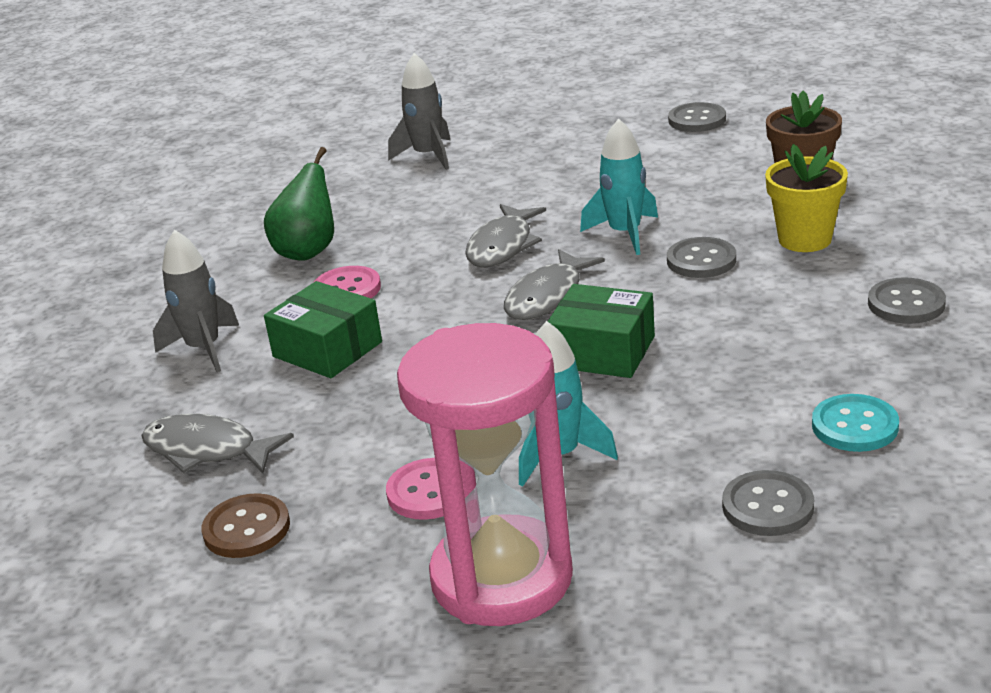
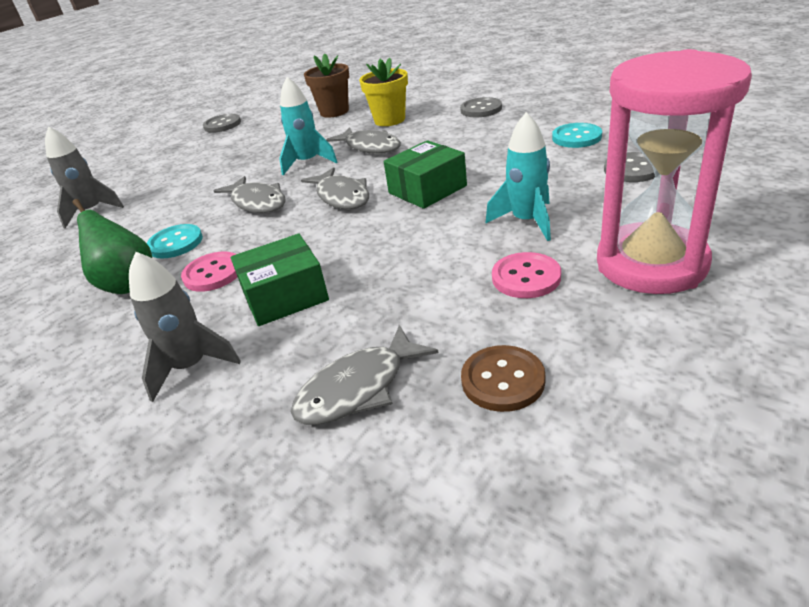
camera: 60 degrees left, 5 degrees up
grey button [667,237,736,278] -> grey fish [326,127,401,154]
none -> turquoise button [147,224,203,259]

